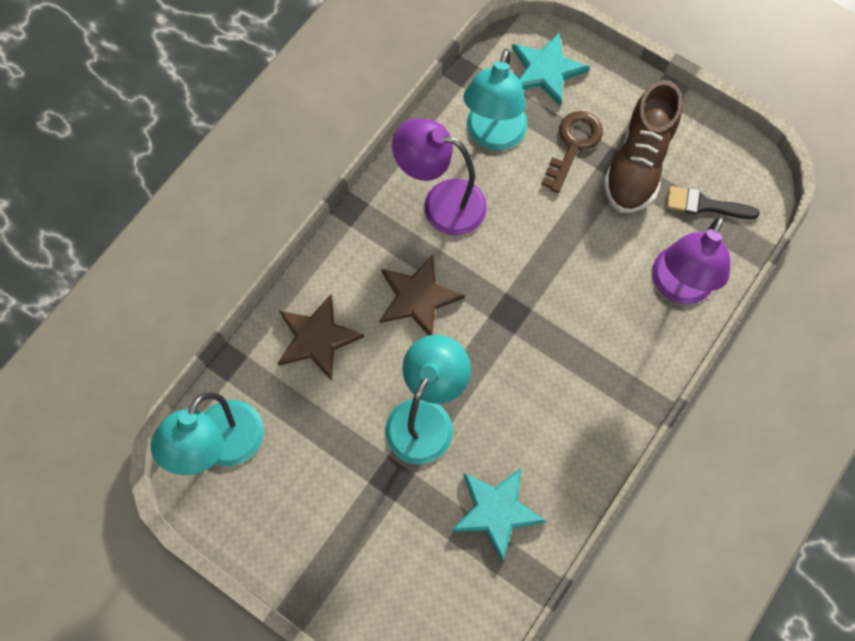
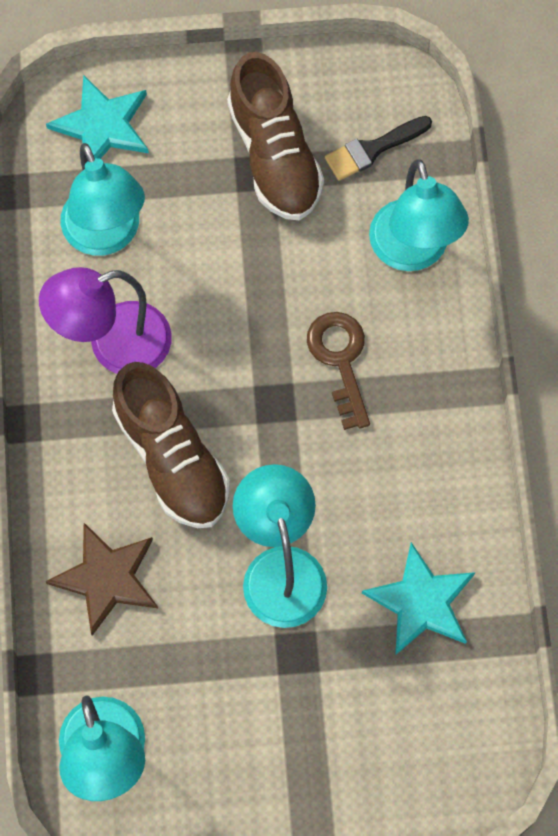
camera: 40 degrees left, 0 degrees up
brown star [380,255,465,335] -> brown shoe [112,362,230,528]
brown key [541,111,603,193] -> brown key moved to [307,312,370,430]
purple lamp [652,216,730,304] -> turquoise lamp [369,159,469,271]

